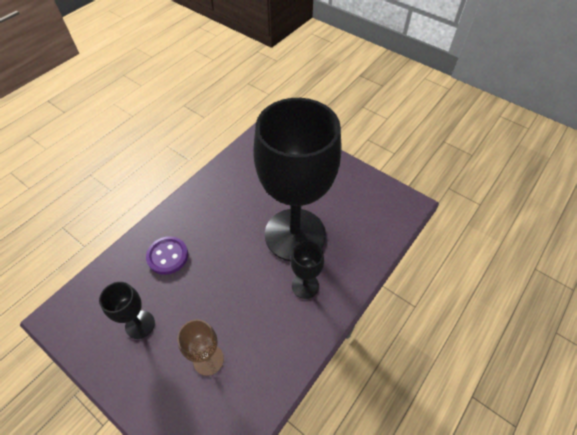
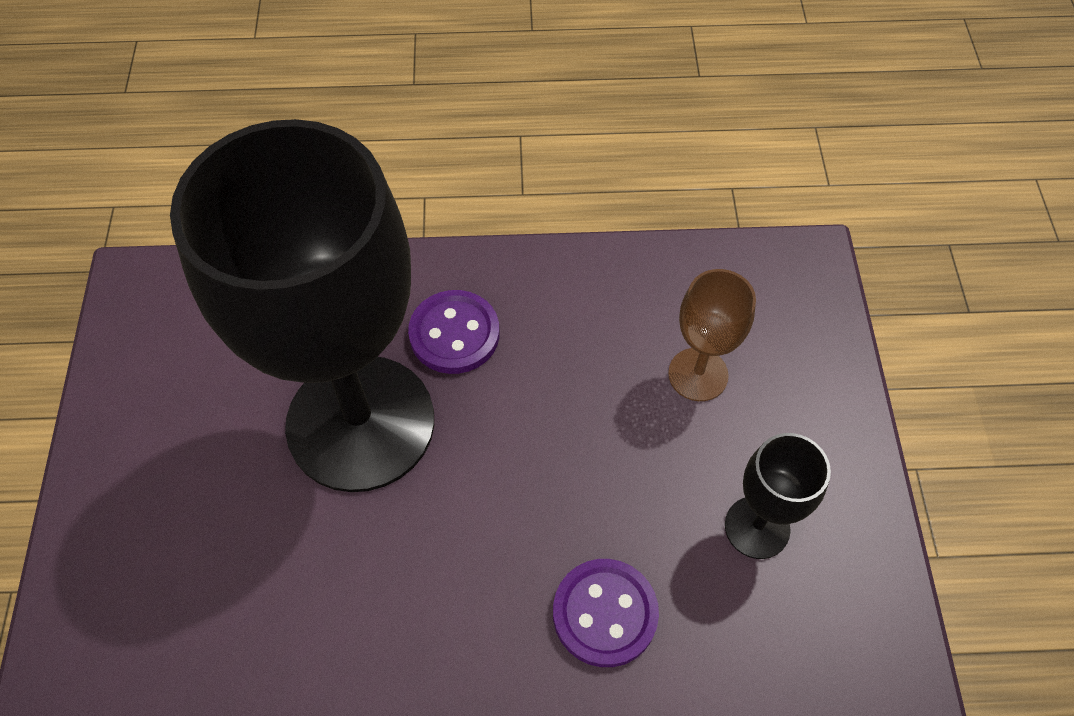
camera: 130 degrees left, 5 degrees up
black goblet [291,241,324,299] -> purple button [408,290,499,374]

